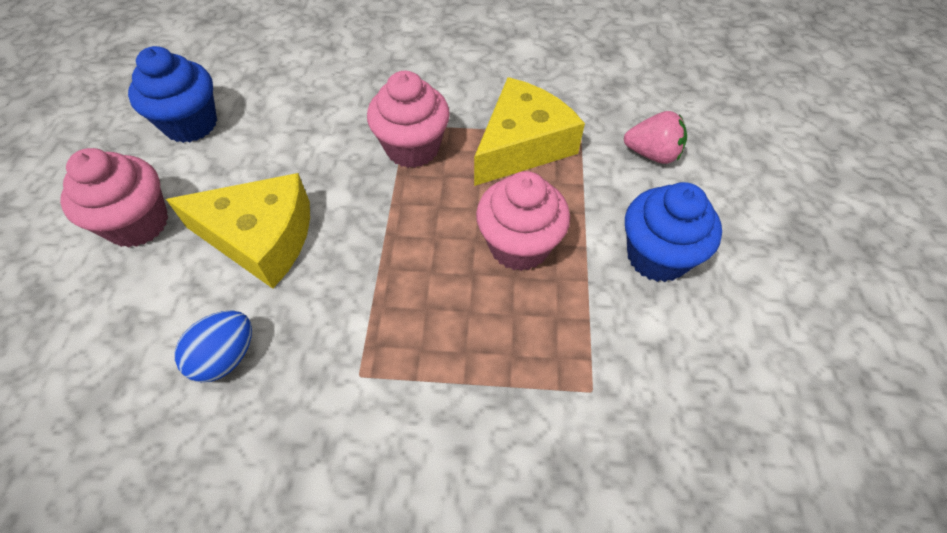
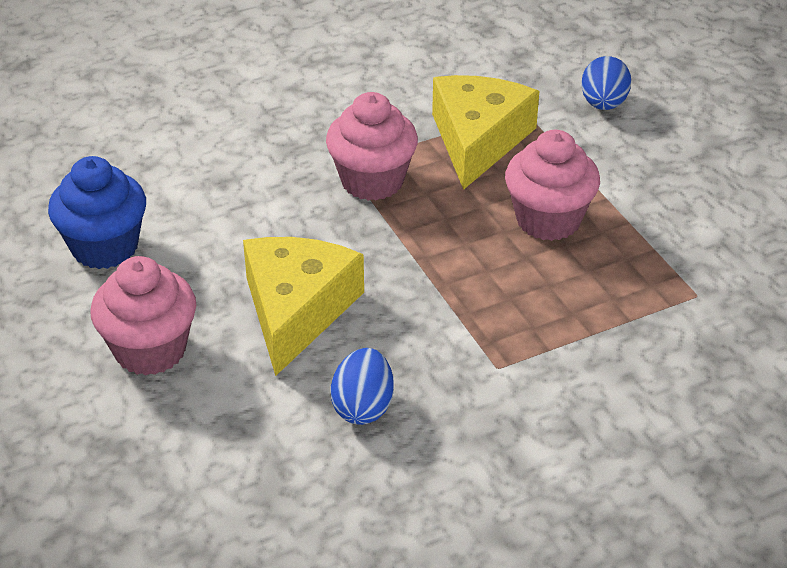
camera: 30 degrees left, 15 degrees down
yellow cheese [166,173,310,289] -> yellow cheese turned 60 degrees counterclockwise [243,237,364,376]
pink strawberry [624,111,687,164] -> blue egg [581,56,631,110]
blue cupcake [625,182,722,282] -> none

